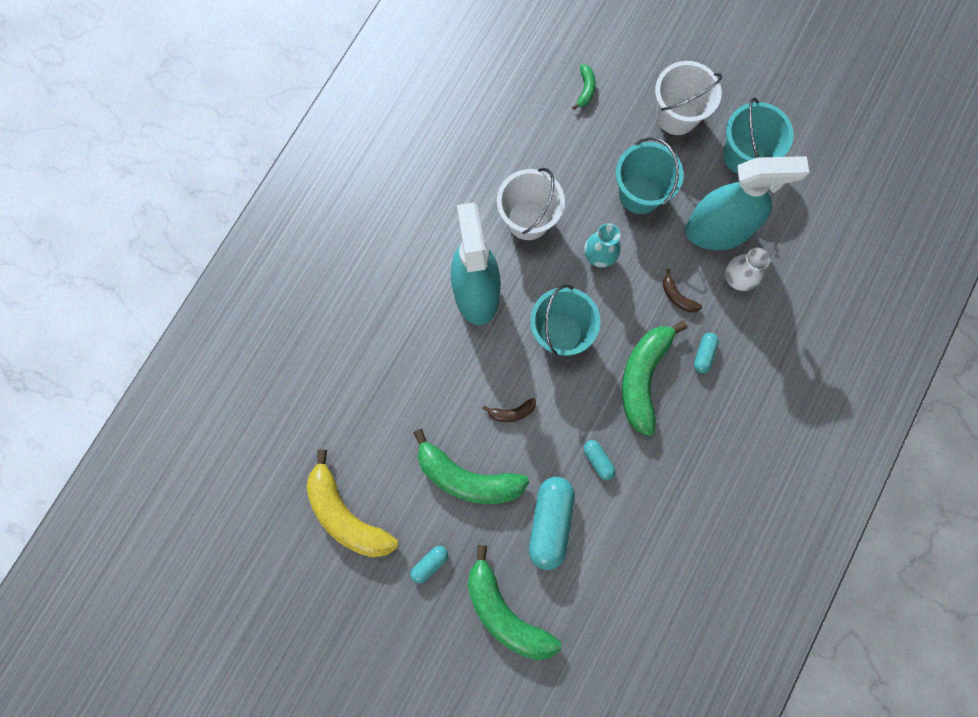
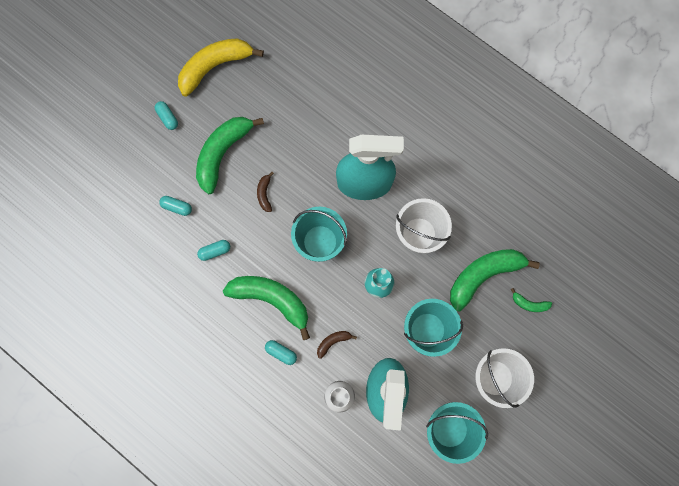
camera: 100 degrees right, 0 degrees up
green banana [468,545,561,660] -> green banana moved to [450,249,540,311]
turquoise capsule [529,477,575,570] -> turquoise capsule [159,196,192,216], size x0.49

